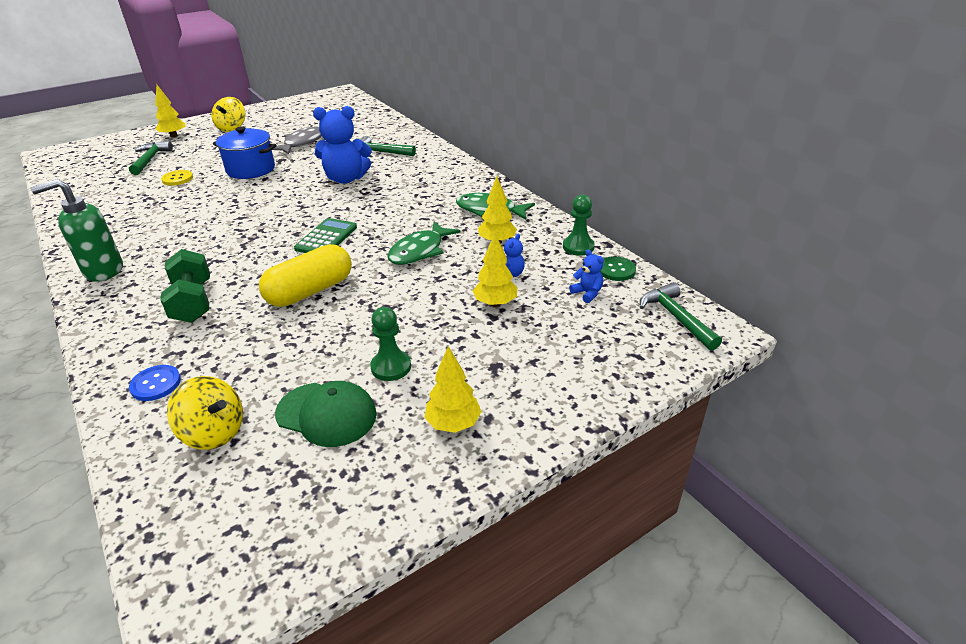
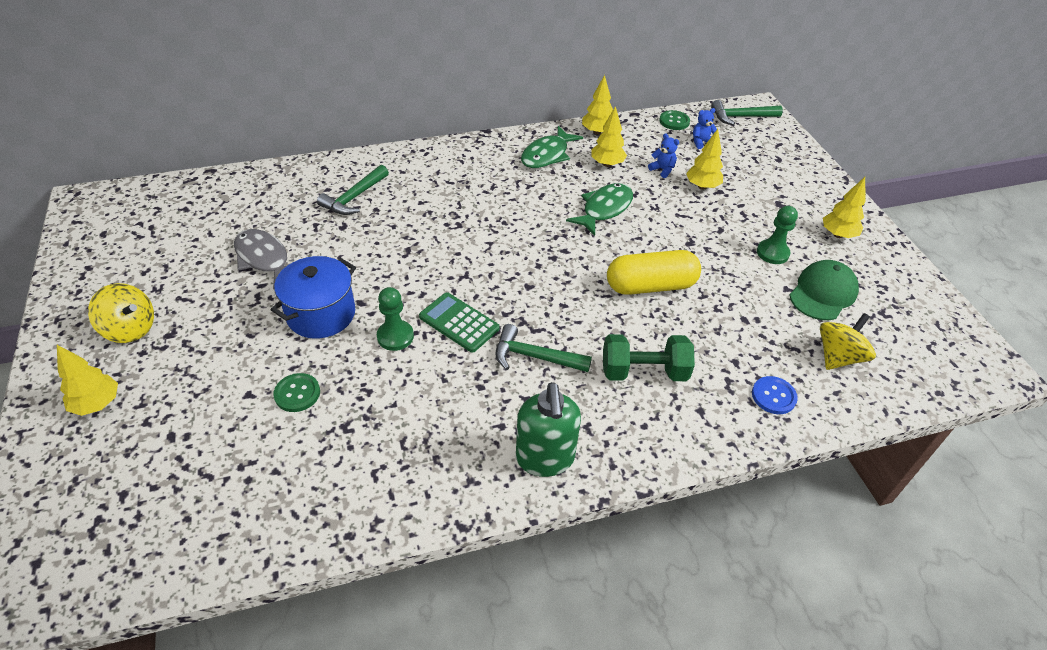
camera: 75 degrees left, 10 degrees up
green hammer [129,141,173,175] -> green hammer moved to [495,324,592,372]
yellow button [161,170,193,186] -> green button [273,373,320,412]
yellow capsule [259,244,352,307] -> yellow capsule turned 75 degrees counterclockwise [607,250,701,295]
green calculator [294,218,357,253] -> green calculator moved to [419,293,500,353]
blue teddy bear [313,106,372,184] -> none
green fish [387,221,461,265] -> green fish turned 105 degrees counterclockwise [566,183,633,236]
green pawn [563,195,595,256] -> green pawn moved to [377,287,414,351]
none -> yellow tree [582,75,613,135]

